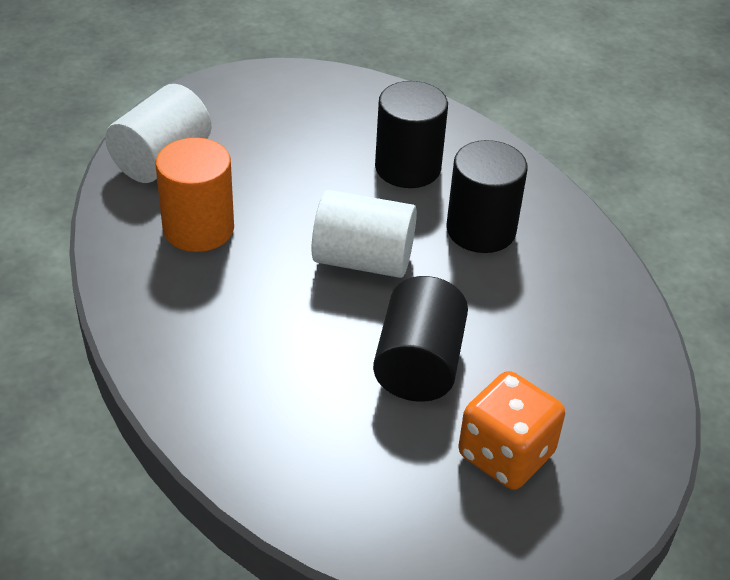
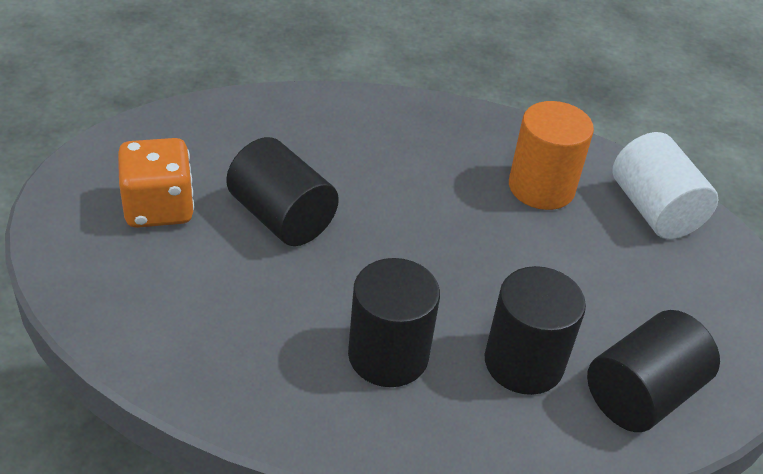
camera: 125 degrees right, 0 degrees up
white cylinder [312,190,417,278] -> none
none -> black cylinder [587,310,720,432]

